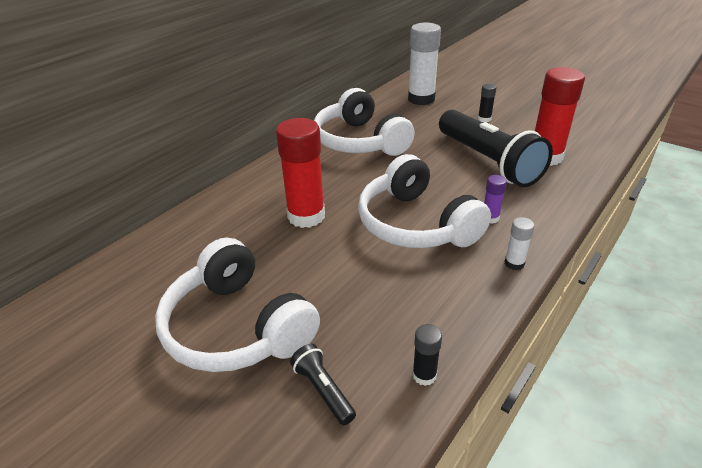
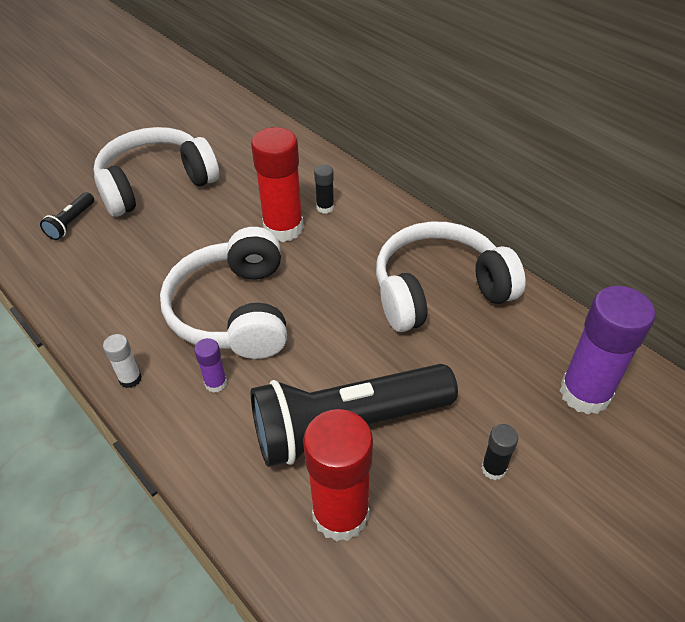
camera: 100 degrees right, 10 degrees up
black flashlight [290,344,356,425] -> black flashlight turned 135 degrees clockwise [40,192,94,240]
white headphones [358,154,491,248] -> white headphones turned 75 degrees counterclockwise [160,227,287,359]
white glue stick [408,22,441,105] -> purple glue stick [560,286,655,414]
black glue stick [412,324,442,386] -> black glue stick moved to [314,165,334,214]

